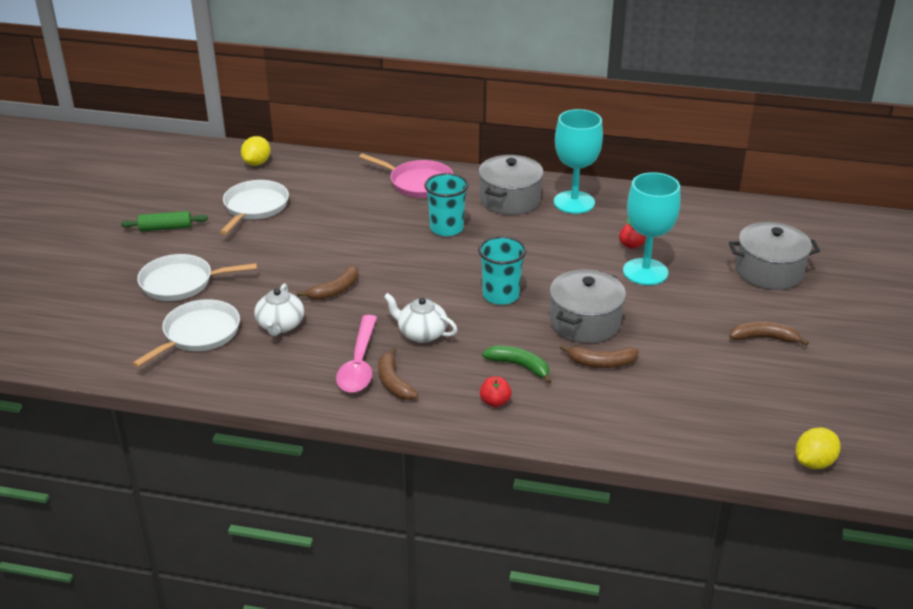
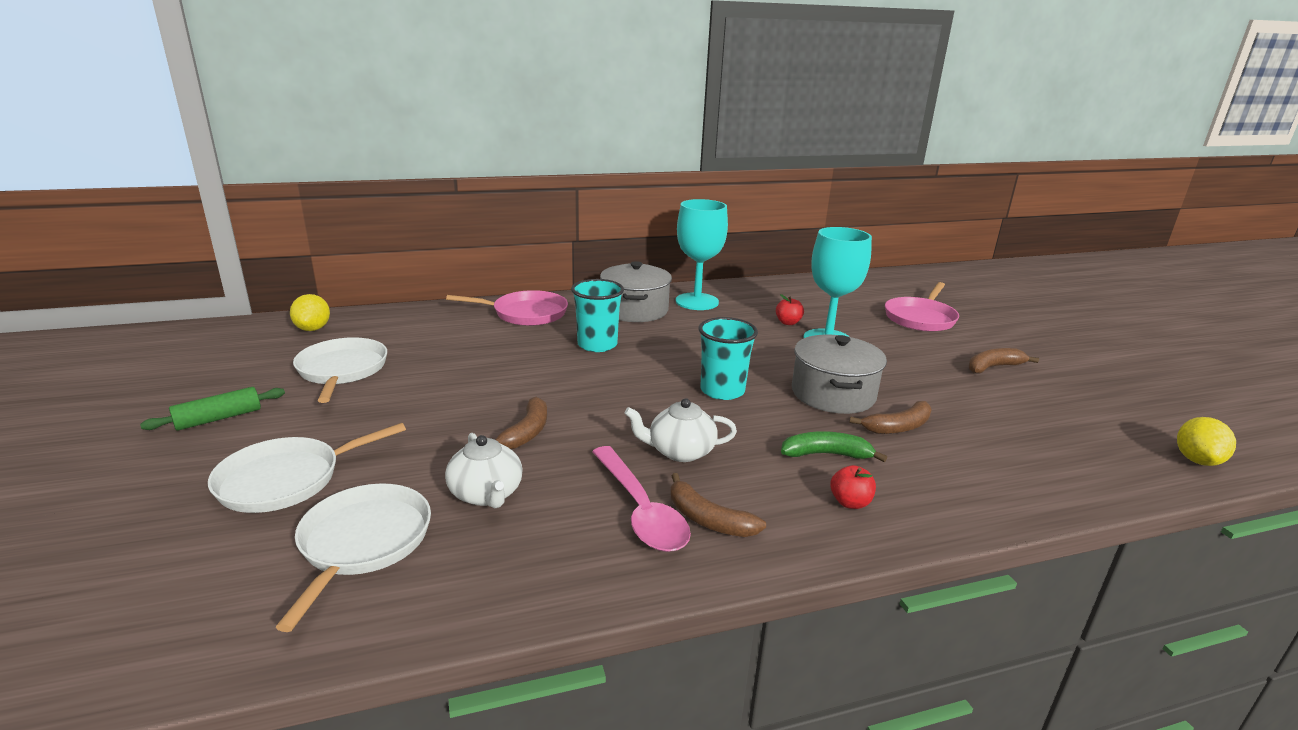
camera: 30 degrees left, 10 degrees down
grey pot [729,222,820,290] -> pink pan [885,282,959,332]

